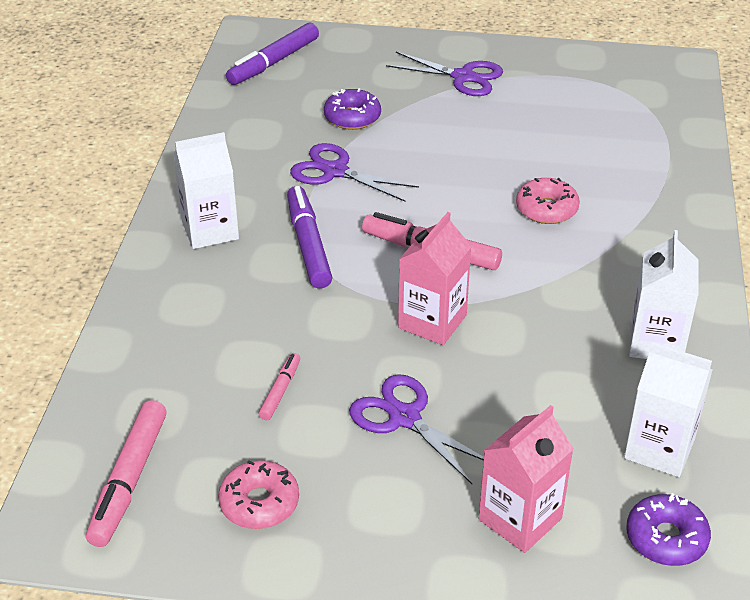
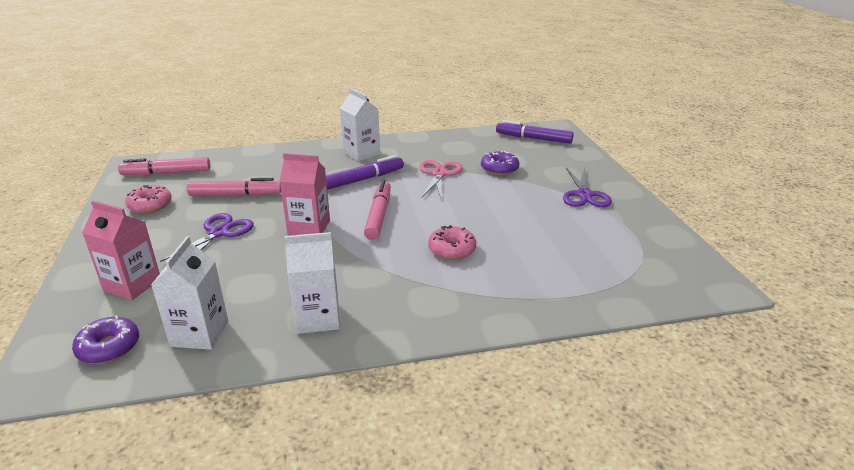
camera: 70 degrees right, 10 degrees down
pink marker [259,353,300,420] -> pink marker [187,178,281,196], size x1.86
purple scissors [290,143,419,202] -> pink scissors [419,160,463,198]

